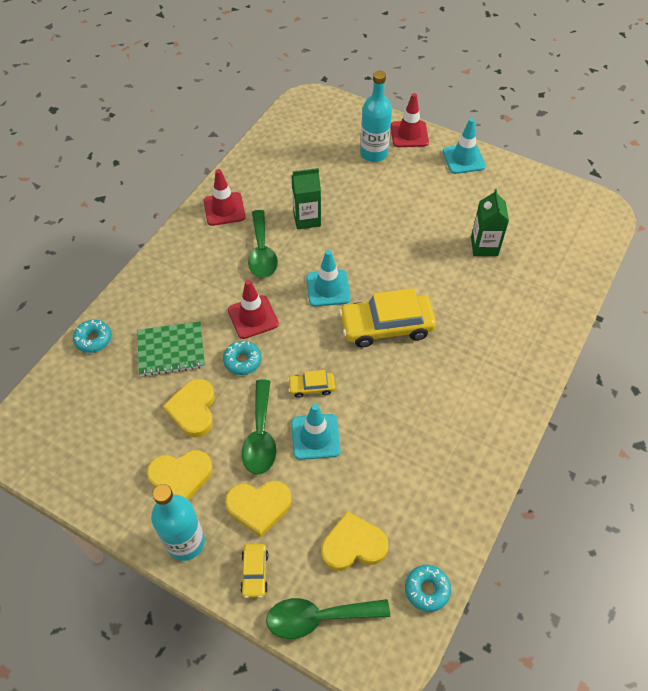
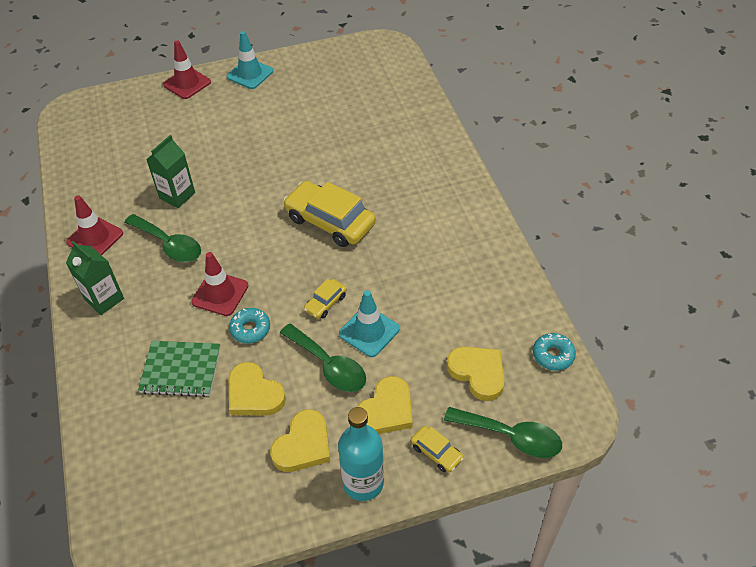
camera: 45 degrees left, 5 degrees down
turquoise donut [73,320,112,353] -> none
green notebook [137,321,205,376] -> green notebook turned 60 degrees clockwise [138,341,220,397]
green spoon [266,598,390,639] -> green spoon turned 105 degrees counterclockwise [444,407,562,458]
turquoise traffic cone [306,250,351,307] -> none
yellow heart [321,511,389,571] -> yellow heart turned 105 degrees clockwise [447,347,505,401]
yellow car [339,288,436,348] -> yellow car turned 90 degrees clockwise [283,181,376,247]
turquoise bottle [360,71,392,162] -> none
green carton [471,189,509,256] -> green carton moved to [66,241,124,315]

